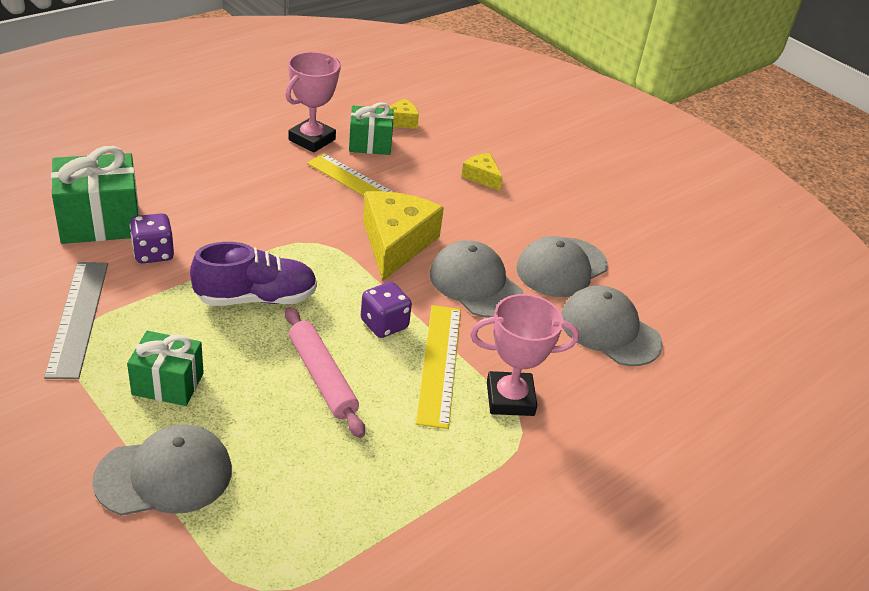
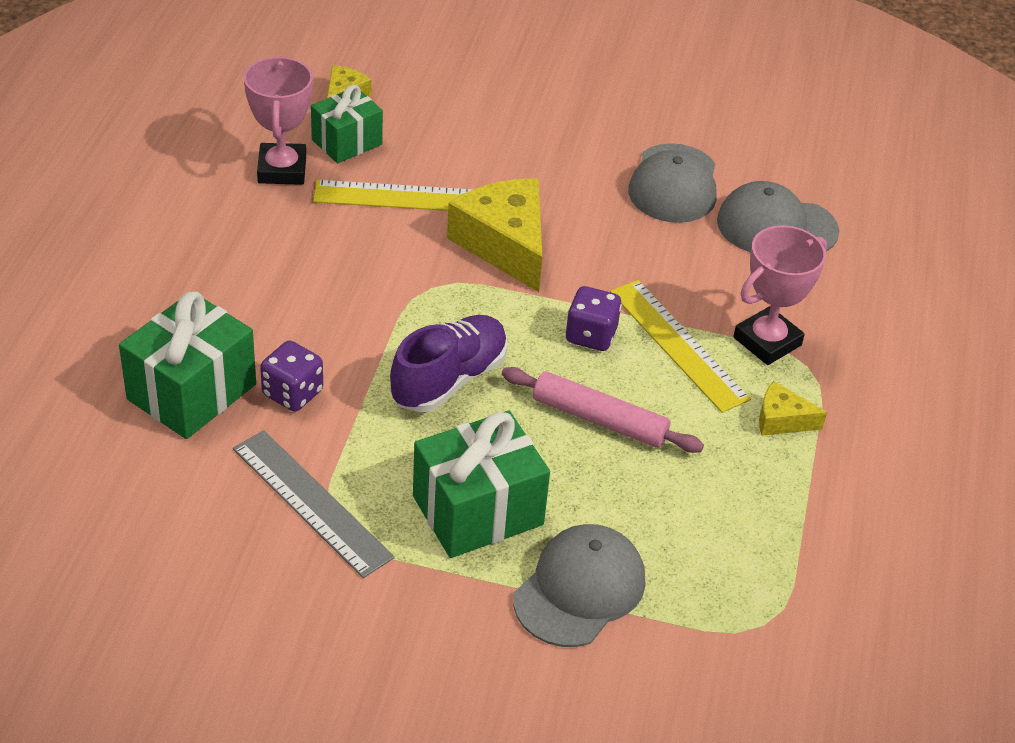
camera: 35 degrees left, 5 degrees up
green gift [127,331,204,406] -> green gift [413,411,550,558], size x1.55
grey cap [430,240,523,318] -> none
yellow cheese [461,153,502,191] -> yellow cheese moved to [759,381,827,436]

